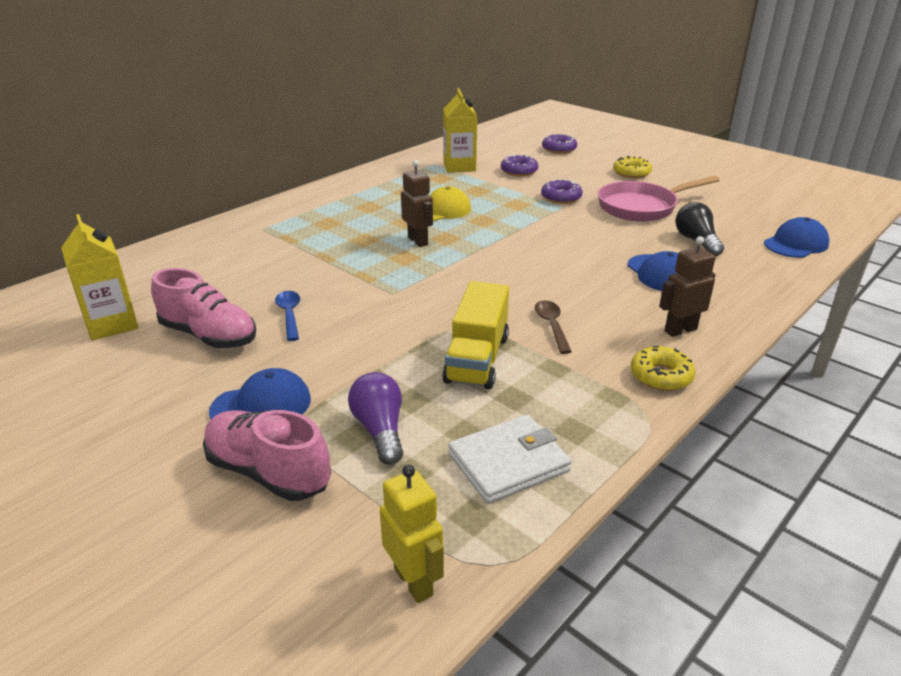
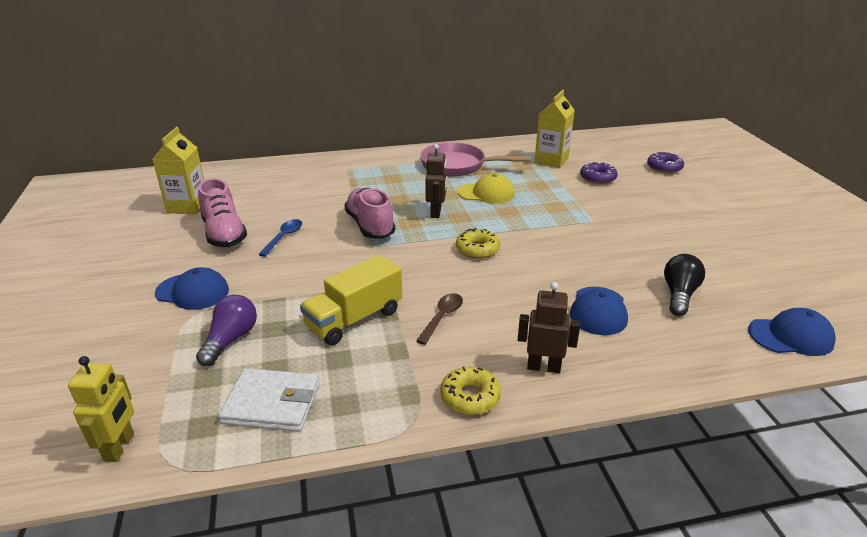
camera: 35 degrees right, 0 degrees up
pink shoe [203,410,331,501] -> pink shoe moved to [344,188,395,239]
purple donut [541,179,582,204] -> none
pink pan [598,176,720,222] -> pink pan moved to [420,142,532,176]
yellow donut [613,156,652,178] -> yellow donut moved to [456,228,500,259]

